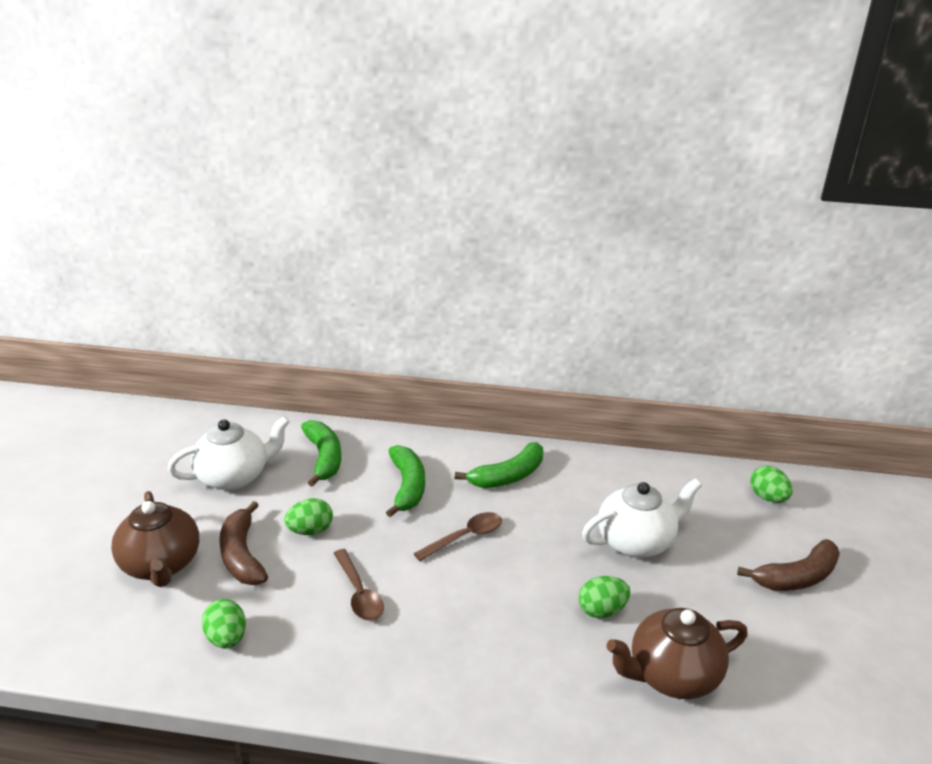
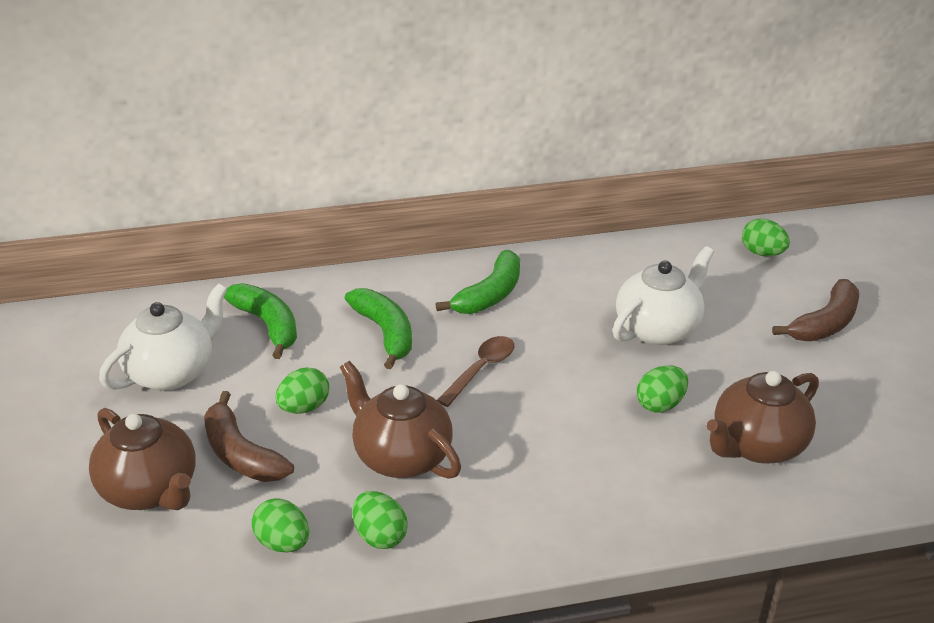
camera: 20 degrees left, 5 degrees up
brown spoon [334,549,384,621] -> brown teapot [340,361,461,479]
none -> green egg [353,491,408,549]

